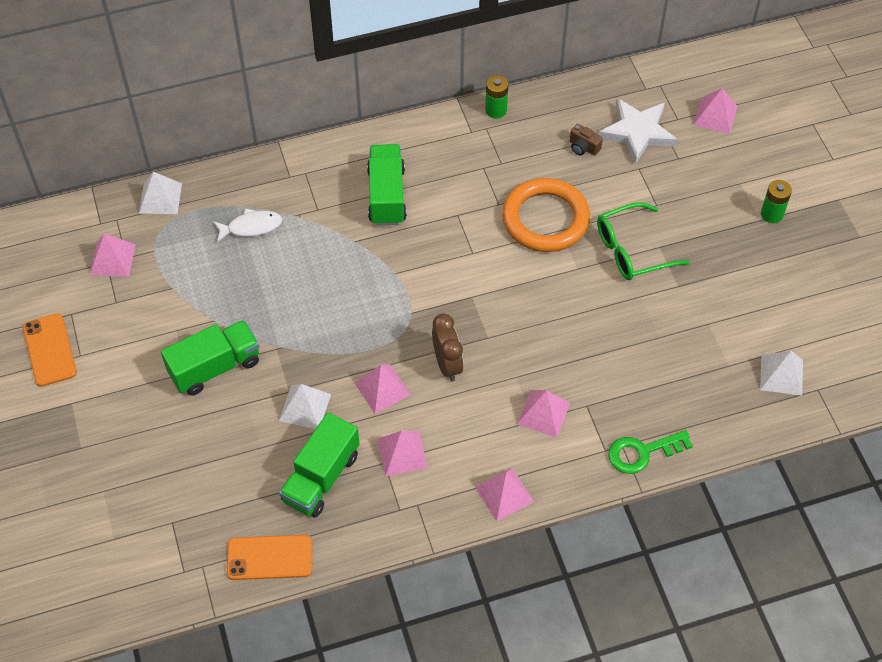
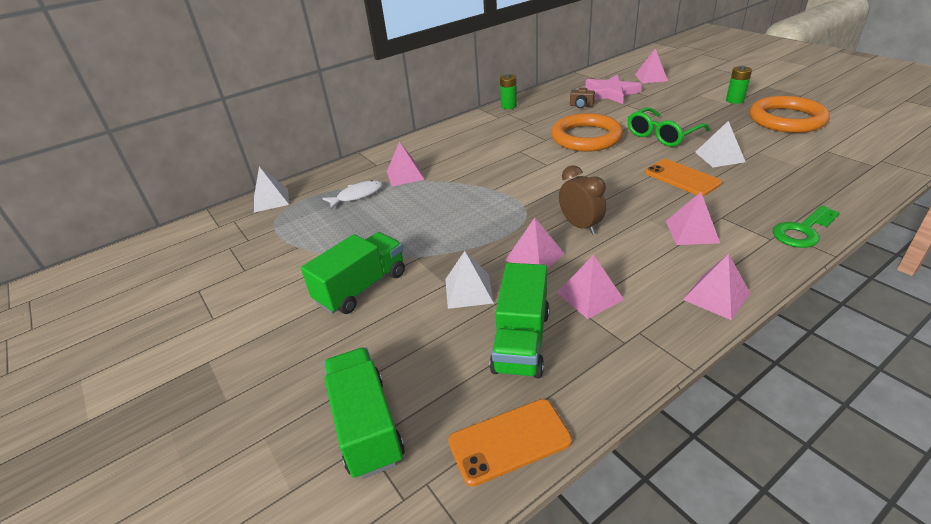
camera: 15 degrees left, 20 degrees down
orange phone [23,313,77,387] -> orange phone moved to [645,159,722,196]
pink pyramid [90,234,136,277] -> pink pyramid moved to [387,141,424,186]
green truck [367,144,407,226] -> green truck moved to [324,347,405,479]
white star [599,98,678,164] -> pink star [585,75,642,104]
white pyramid [760,351,803,396] -> white pyramid moved to [695,121,745,168]
none -> orange ring [749,96,830,133]

